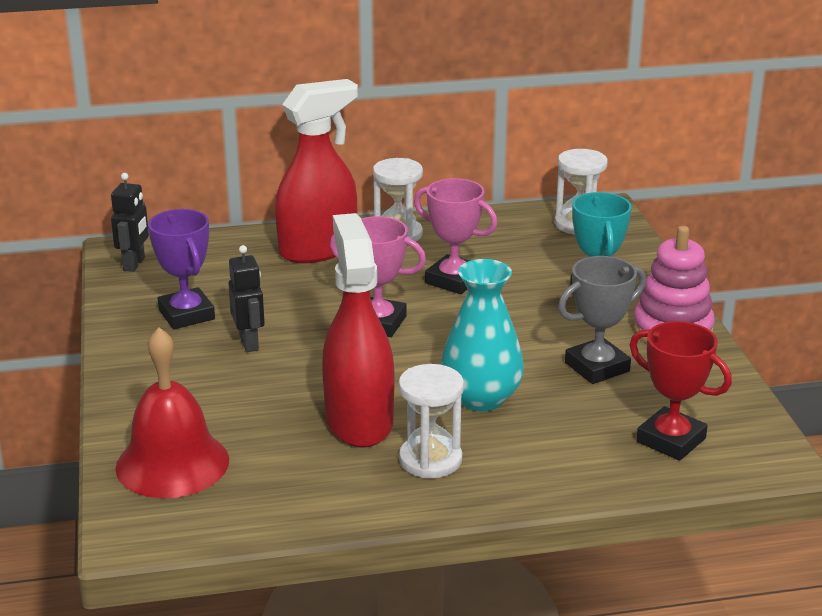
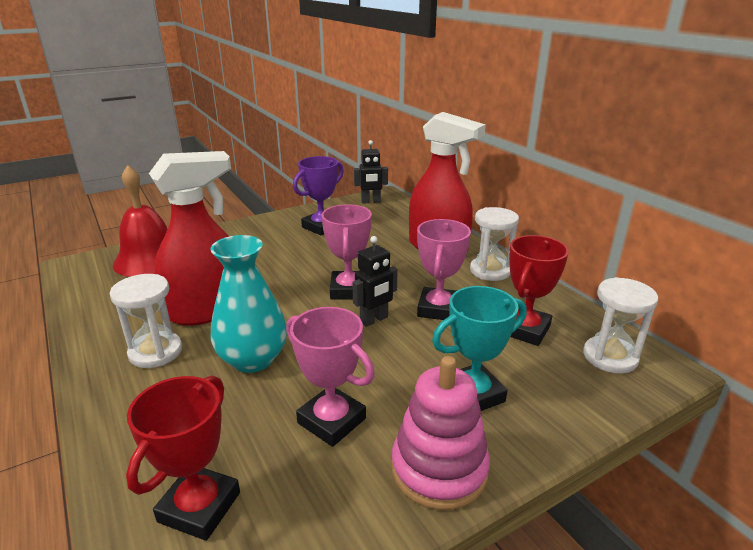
camera: 70 degrees right, 0 degrees up
black robot [228,245,265,352] -> black robot moved to [352,236,398,327]
grey trophy [558,256,646,384] -> pink trophy [286,307,375,447]
none -> red trophy [509,235,569,346]

